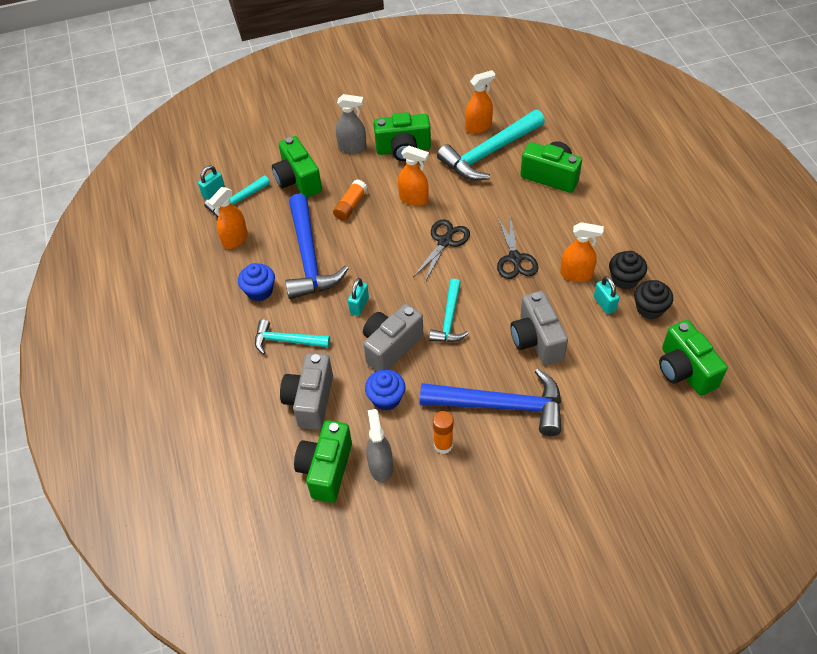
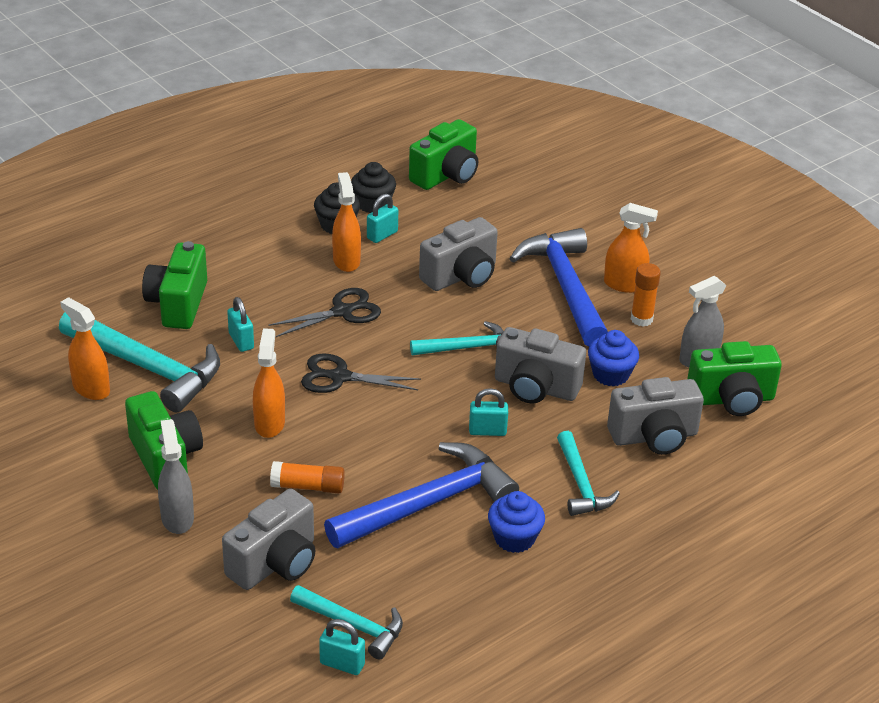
camera: 115 degrees left, 15 degrees down
orange spray bottle [208,187,248,249] -> orange spray bottle moved to [604,203,658,293]
green camera [272,136,322,198] -> grey camera [222,489,316,590]
none -> turquoise padlock [227,297,254,352]

